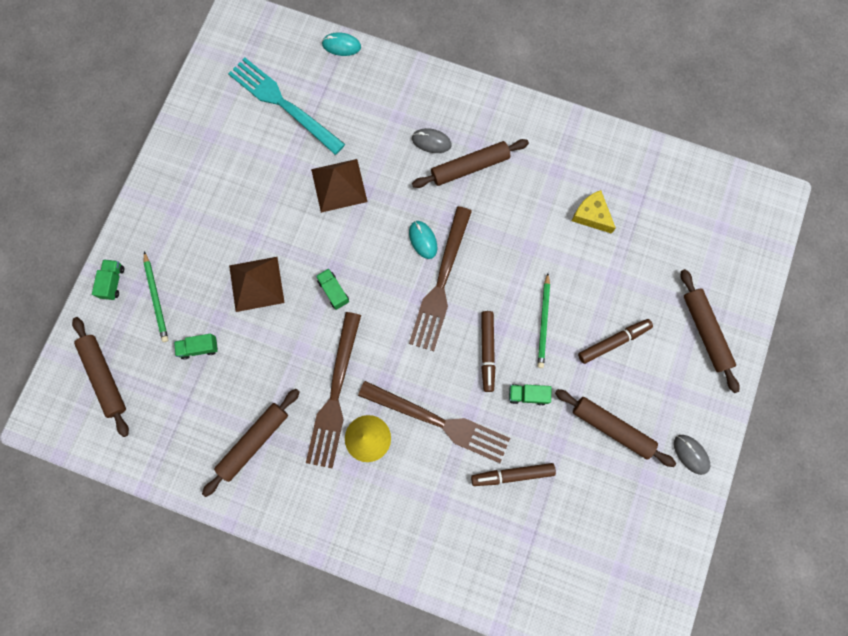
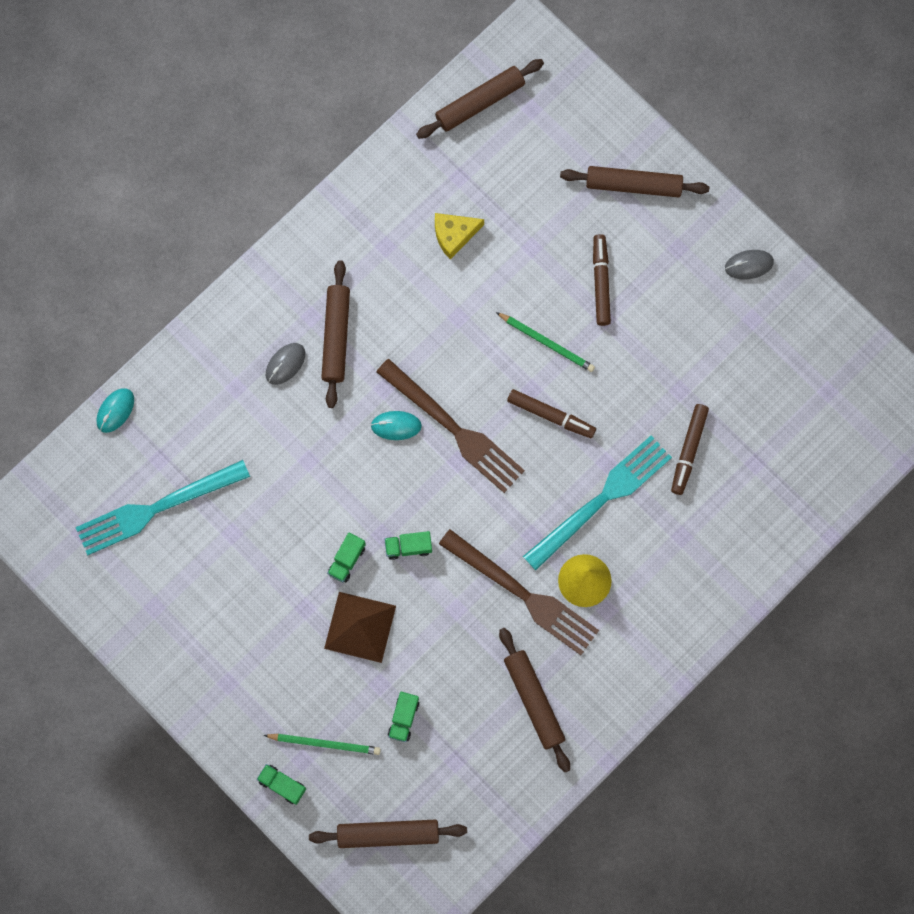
camera: 65 degrees left, 0 degrees up
brown pyramid [311,159,368,213] -> none
brown fork [358,381,510,463] -> turquoise fork [523,435,672,570]
green truck [509,384,552,406] -> green truck moved to [327,532,366,582]
brown rolling pin [555,389,676,467] -> brown rolling pin moved to [416,59,544,139]

